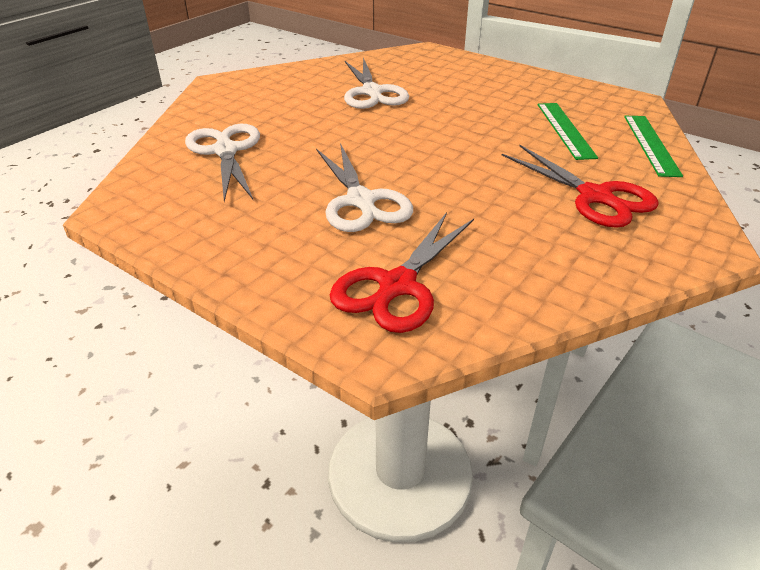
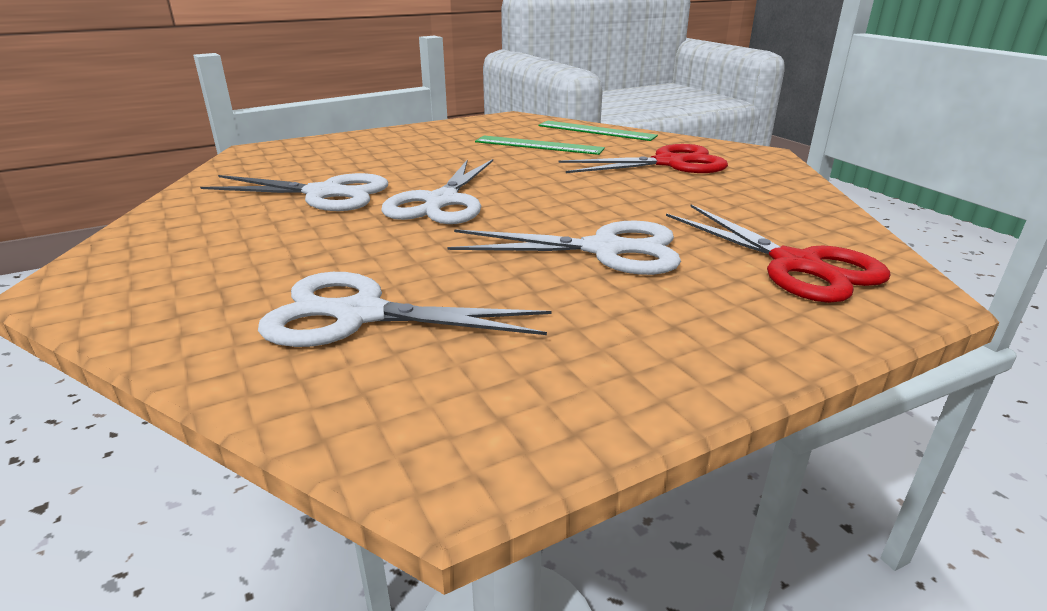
camera: 65 degrees left, 10 degrees down
none -> white scissors [381,159,493,224]

